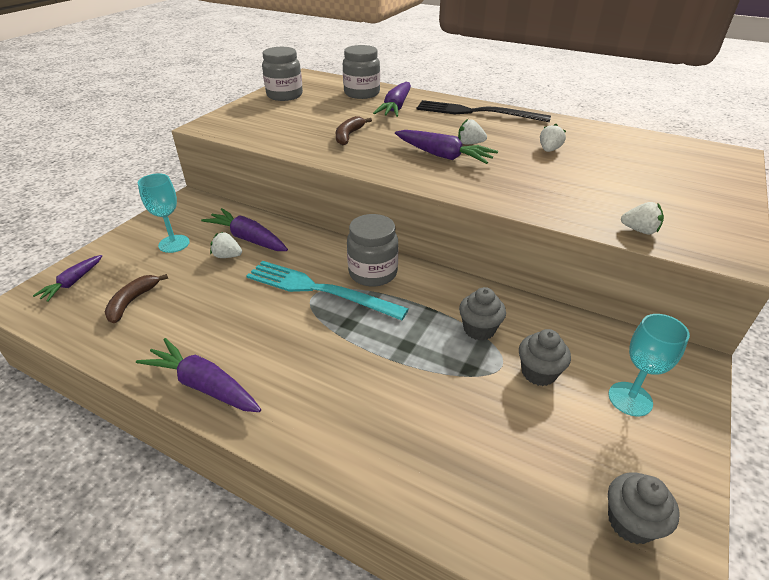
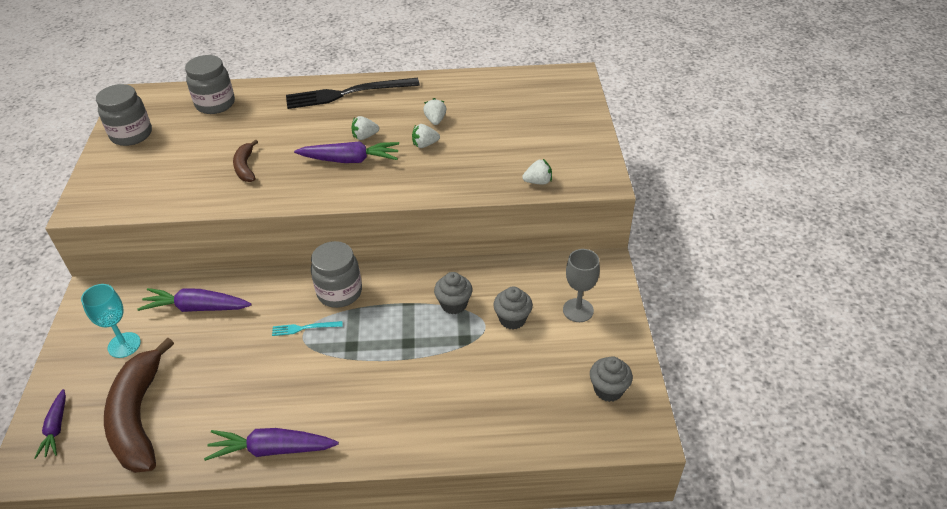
camera: 30 degrees left, 5 degrees up
brown banana [105,274,168,323] -> brown banana [104,337,174,473], size x2.05
white strawberry [210,232,242,258] -> white strawberry moved to [412,124,440,148]
turquoise fork [247,261,409,320] -> turquoise fork [272,321,343,336], size x0.43
purple carrot [373,82,411,117] -> none
turquoise goblet [608,314,690,416] -> grey goblet [563,249,600,322]

